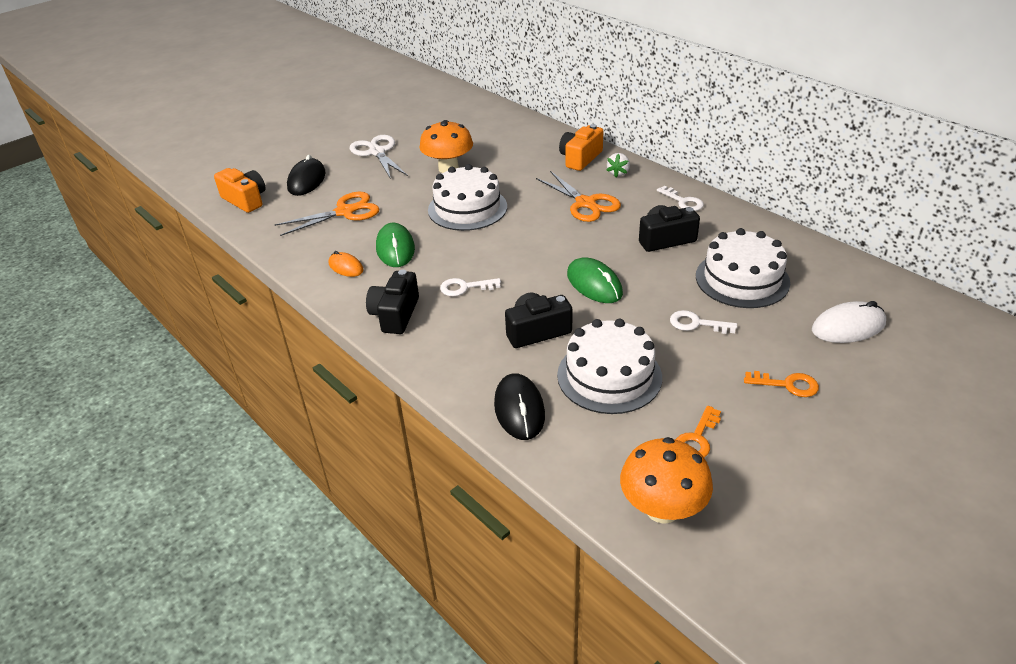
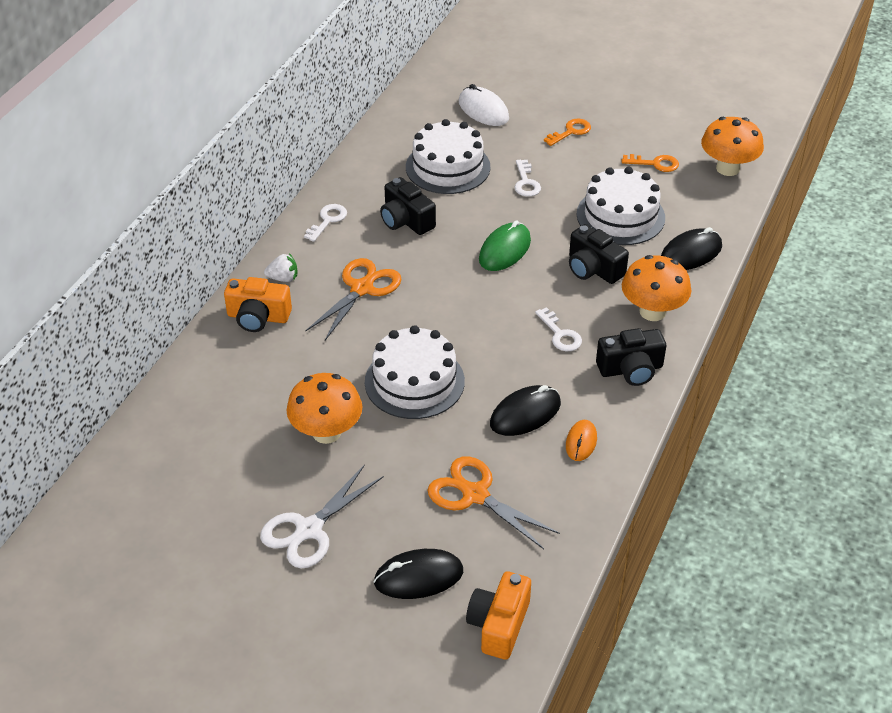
camera: 115 degrees left, 5 degrees up
green mouse [376,223,415,267] -> black mouse [490,385,561,436]
orange key [744,371,819,397] -> orange key turned 60 degrees clockwise [544,119,591,146]
none -> orange mushroom [622,255,691,321]

